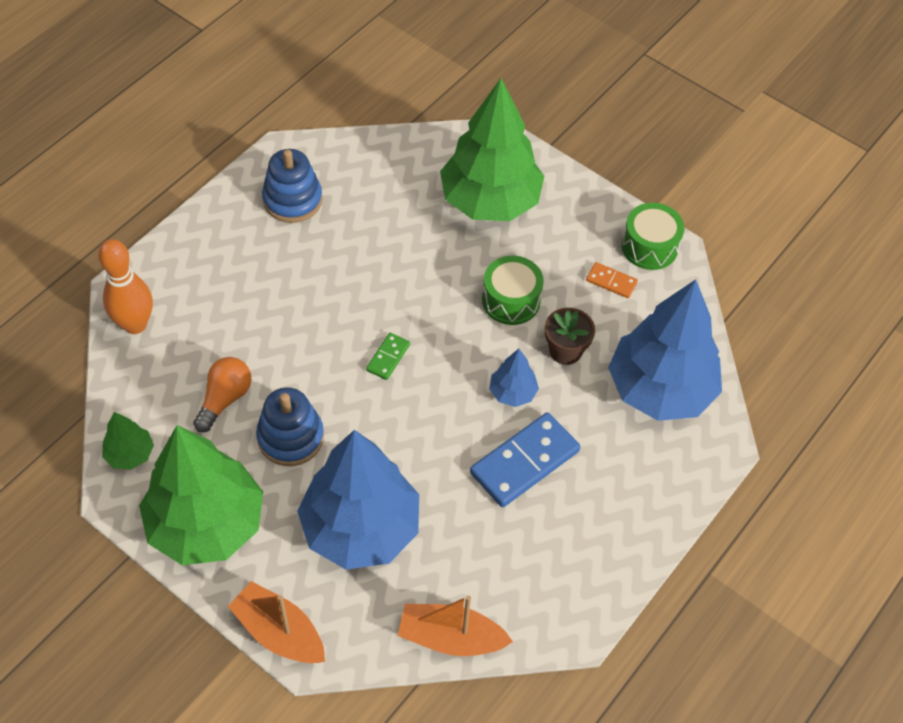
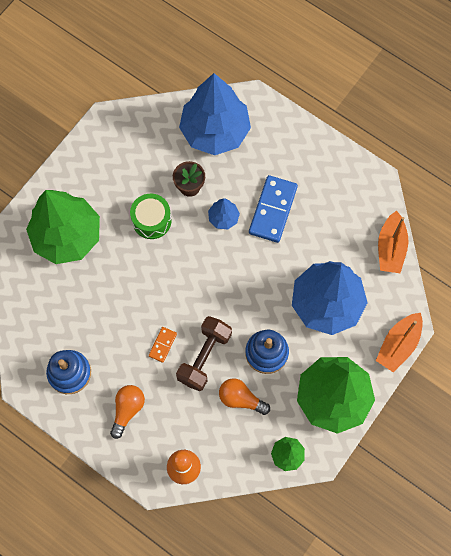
camera: 90 degrees left, 15 degrees up
green domino [366,333,410,380] -> none
blue domino [470,412,580,507] -> blue domino turned 60 degrees clockwise [249,175,298,243]
orange domino [586,262,638,298] -> orange domino moved to [149,327,177,363]
green drum [622,203,684,270] -> none
none -> orange light bulb [110,385,145,439]
none -> brown dumbbell [176,316,232,391]

